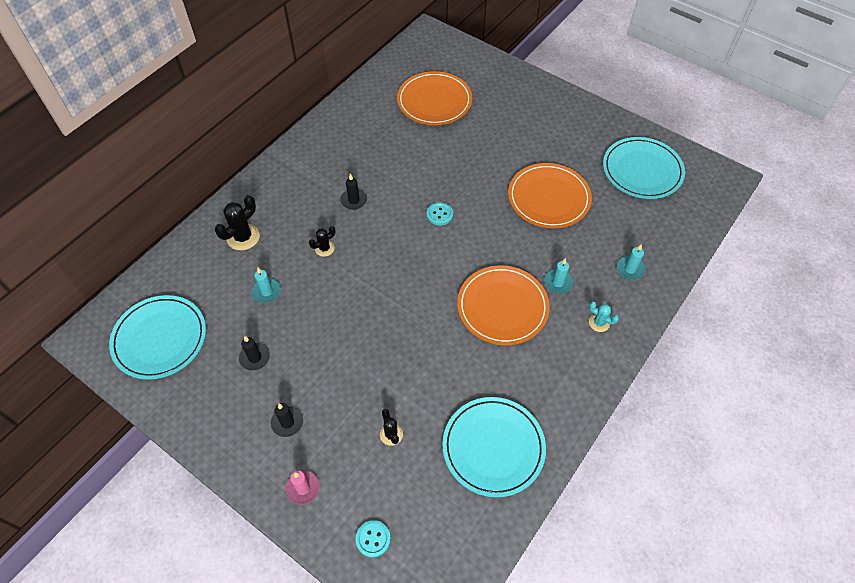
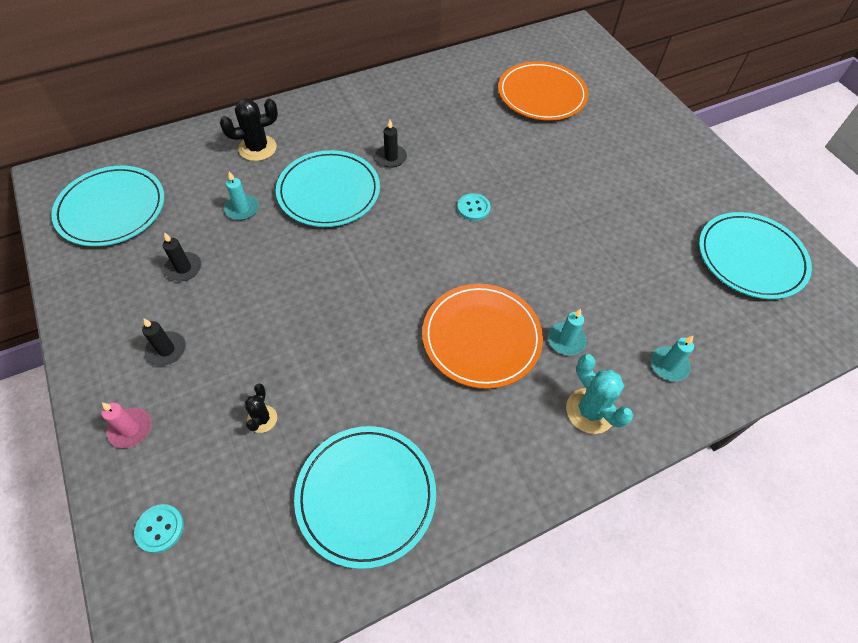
camera: 25 degrees right, 0 degrees up
black cactus [309,226,335,257] -> turquoise plate [276,150,380,227]
orange plate [508,163,592,228] -> none
turquoise cactus [589,302,619,332] -> turquoise cactus [566,354,633,434], size x1.69

